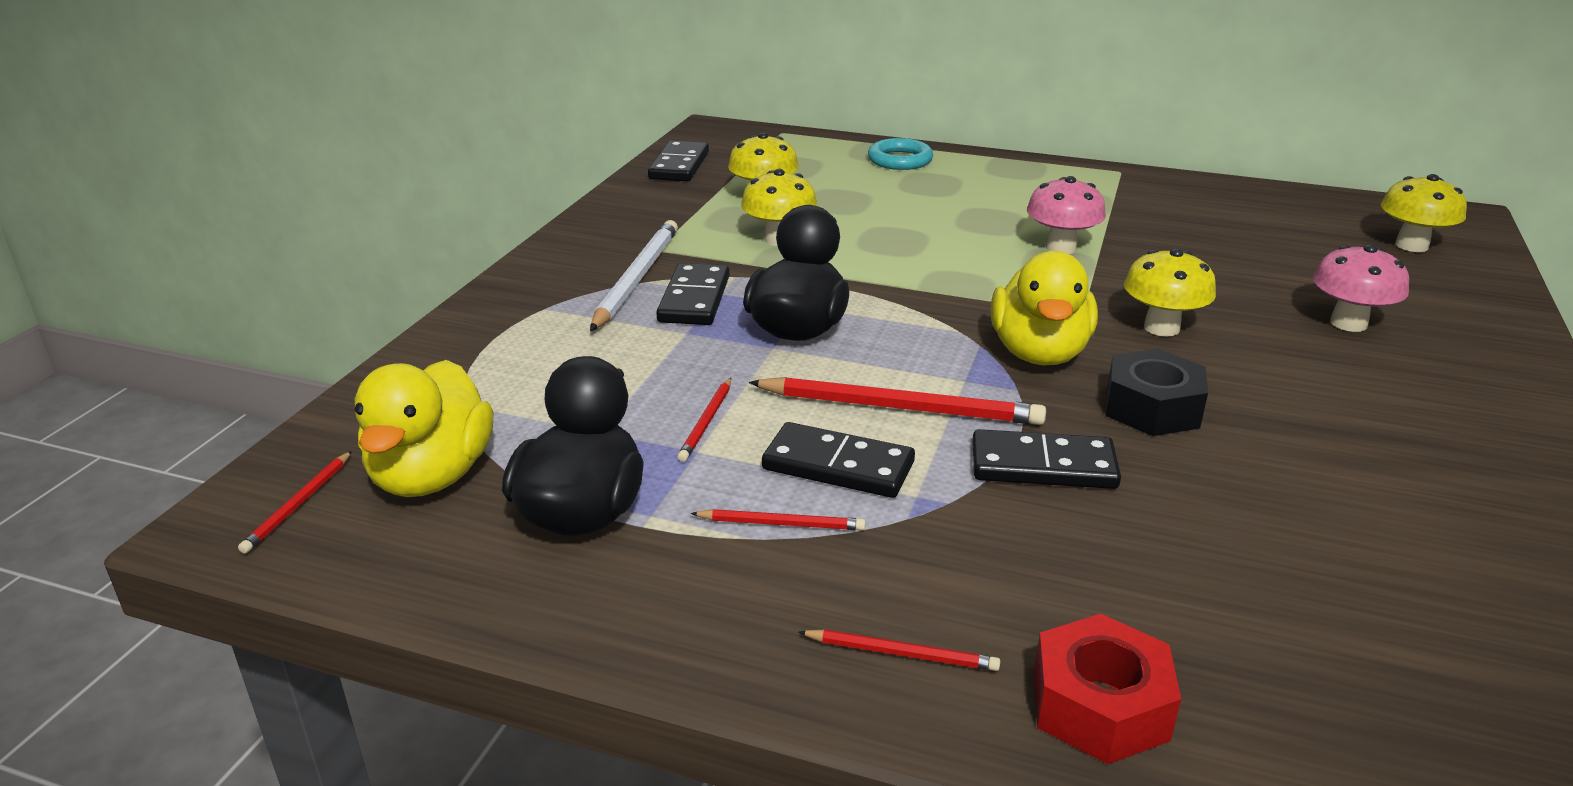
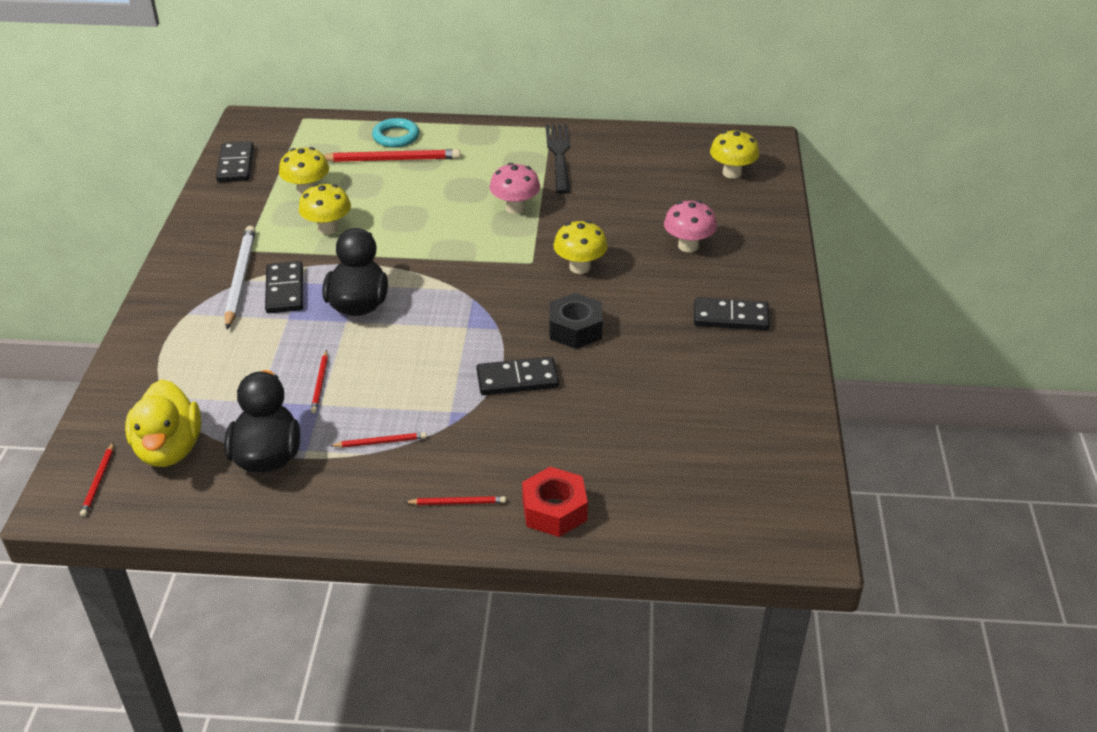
camera: 15 degrees left, 10 degrees up
red pencil [748,377,1046,425] -> red pencil moved to [324,149,460,162]
black domino [762,422,915,498] -> black domino moved to [694,297,770,330]
yellow duck [991,251,1098,365] -> none
none -> black fork [546,124,570,194]

